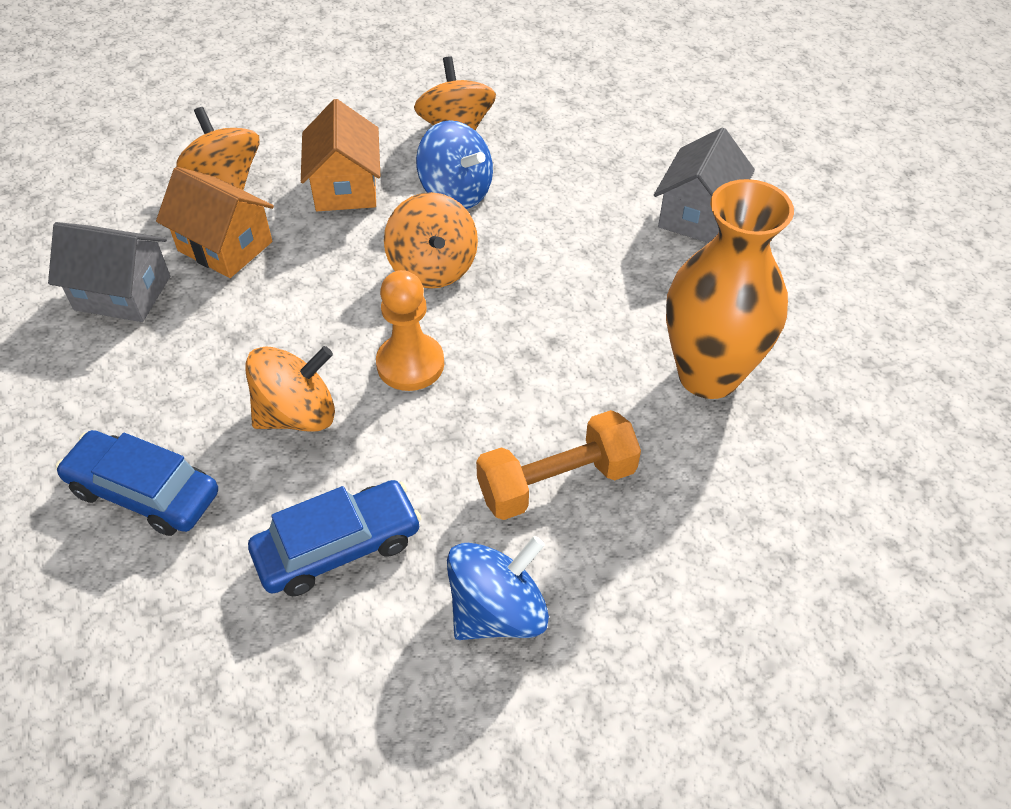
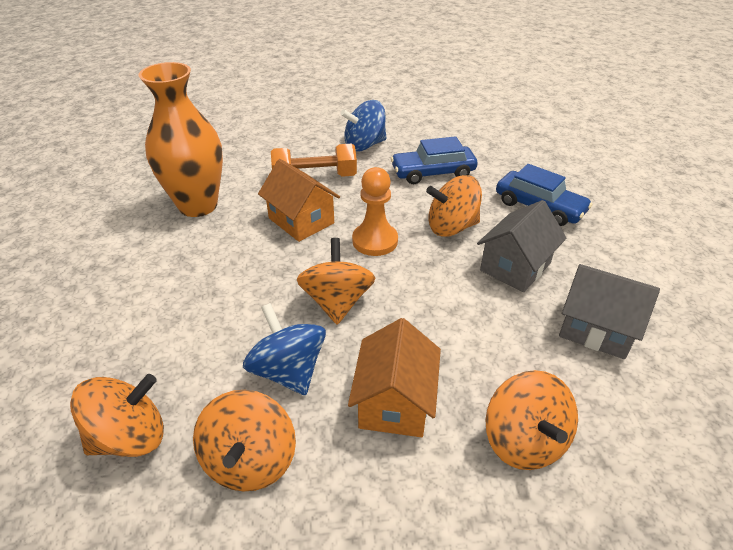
camera: 165 degrees left, 10 degrees down
orange house [156,167,274,278] -> orange house moved to [258,159,340,242]
grey house [654,127,755,243] -> grey house moved to [477,200,566,292]
none -> orange spinning top [70,374,164,457]

